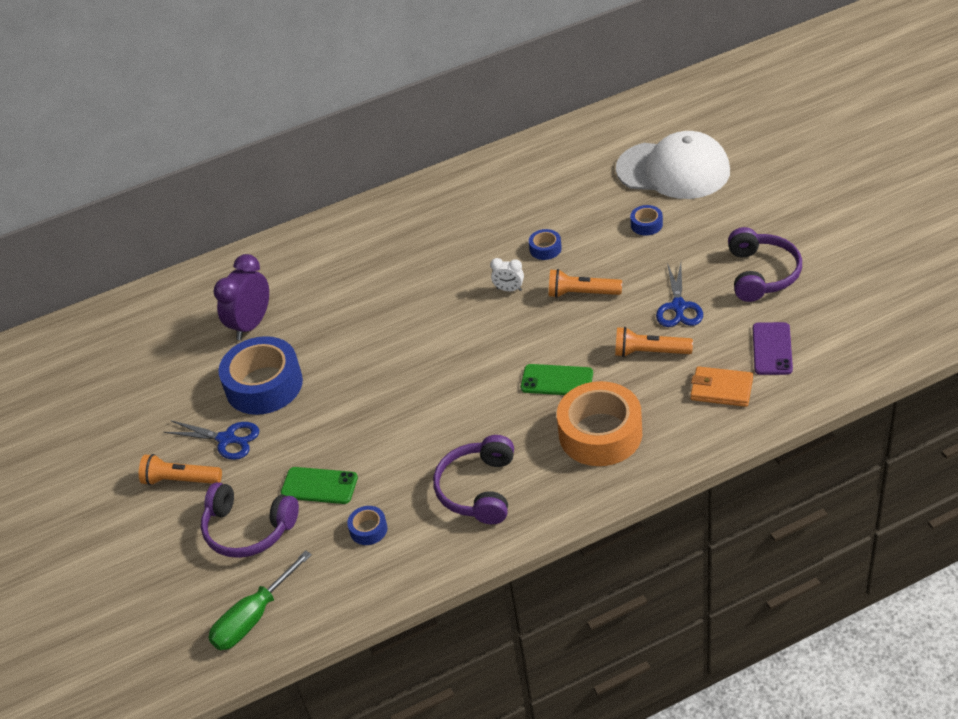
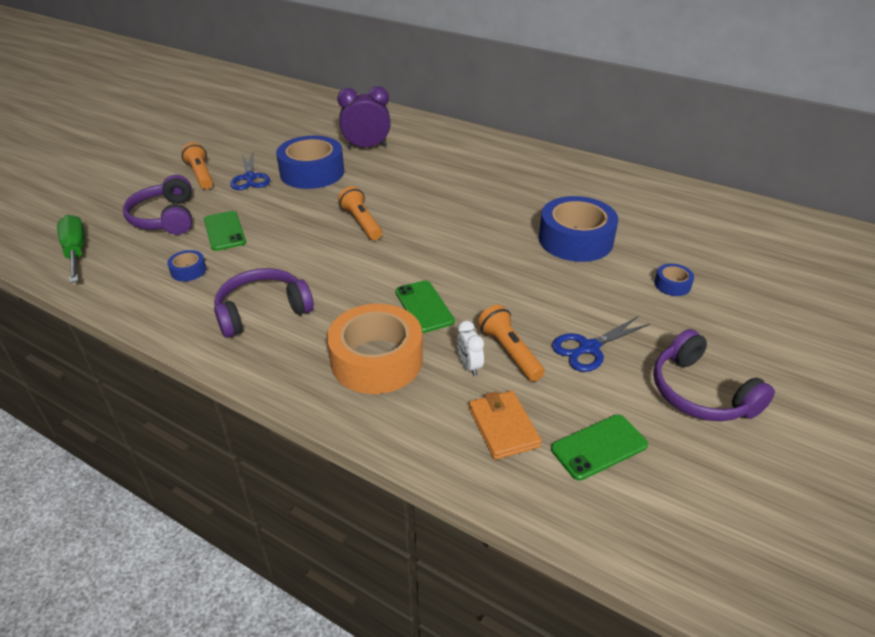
camera: 50 degrees right, 5 degrees down
green screwdriver [208,550,312,650] -> green screwdriver turned 60 degrees clockwise [57,215,85,283]
white clock [490,258,524,291] -> white clock moved to [457,321,484,376]
blue tape [529,229,562,260] -> blue tape [539,196,618,262], size x2.28
orange flashlight [549,269,622,298] -> orange flashlight moved to [338,186,382,240]
white cap [616,131,730,199] -> none
purple headphones [728,227,802,302] -> purple headphones turned 90 degrees clockwise [653,329,775,421]
purple phone [753,322,793,375] -> green phone [551,414,648,481]

